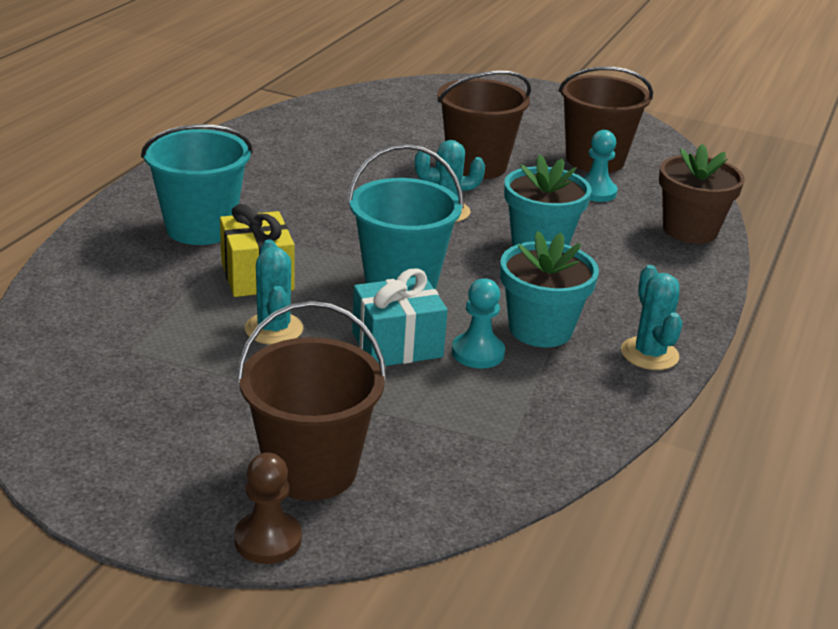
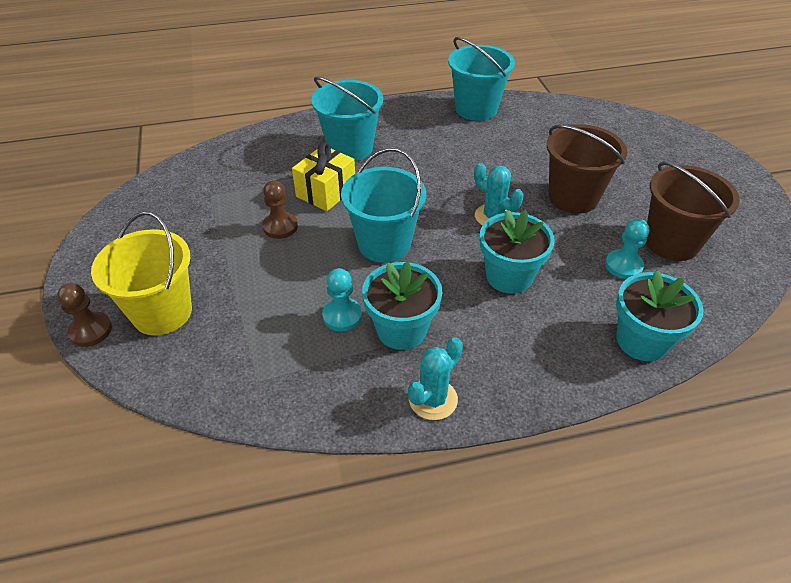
camera: 55 degrees right, 15 degrees up
brown bucket [237,301,387,501] -> yellow bucket [91,211,192,335]
turquoise cactus [245,239,303,345] -> brown pawn [262,180,298,239]
turquoise gift [352,268,448,366] -> none
brown flower pot [659,144,745,244] -> turquoise flower pot [616,270,704,361]
none -> turquoise bucket [448,37,515,121]

